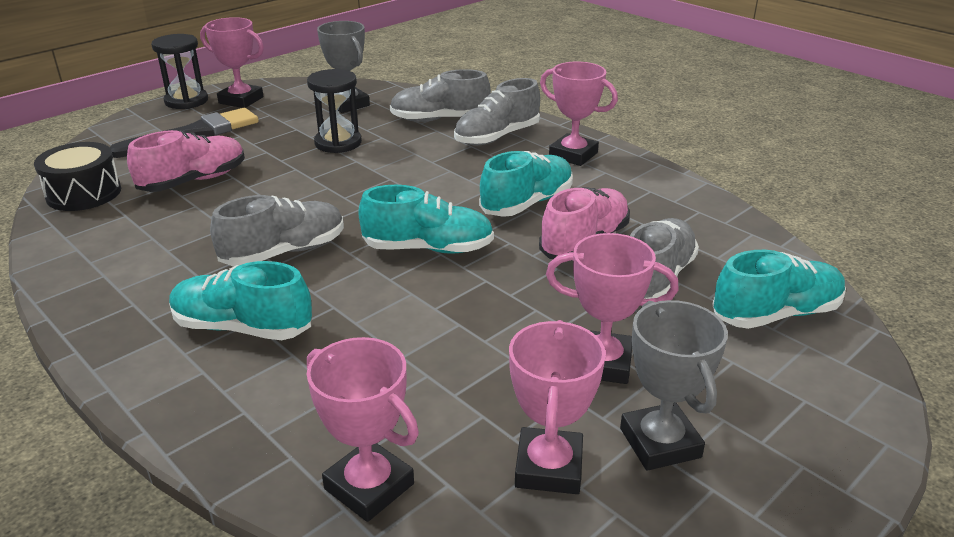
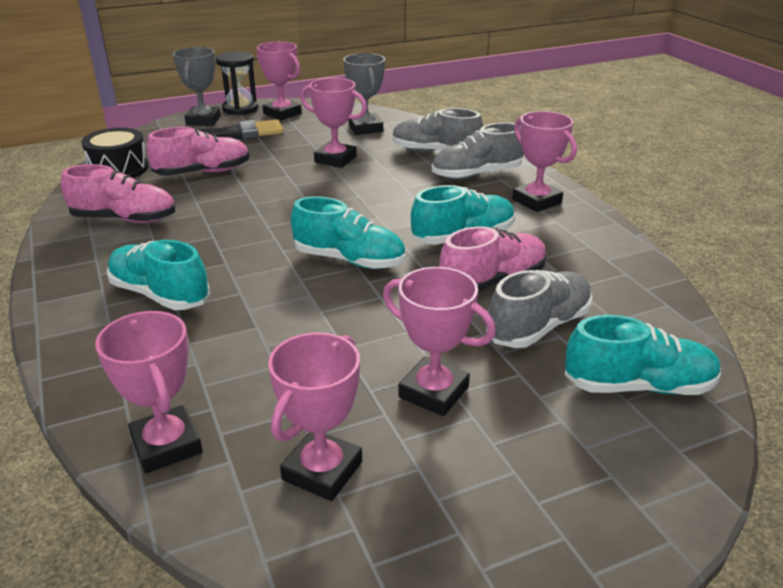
camera: 20 degrees right, 0 degrees up
grey shoe [210,195,344,267] -> none
black hourglass [307,69,362,153] -> pink trophy [300,78,367,168]
grey trophy [620,300,728,471] -> grey trophy moved to [173,47,221,126]
none -> pink shoe [61,164,175,223]

